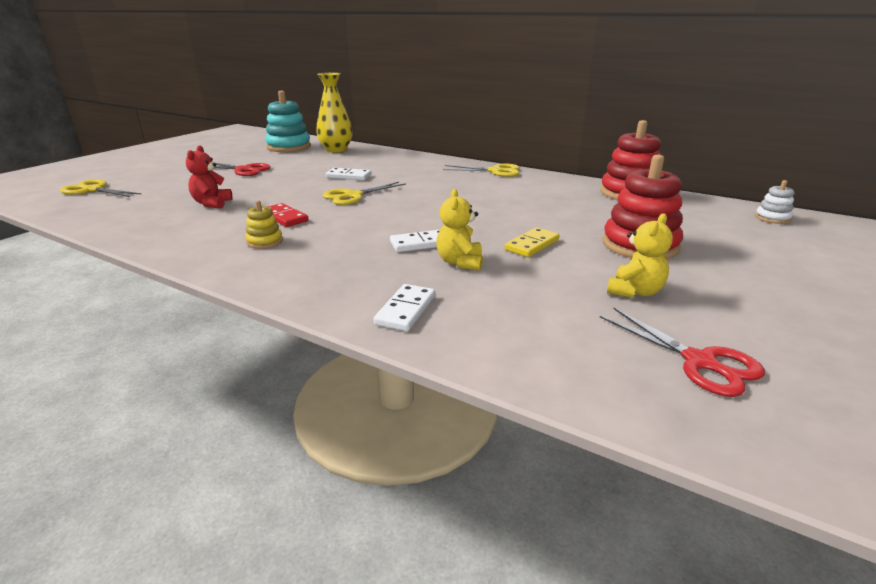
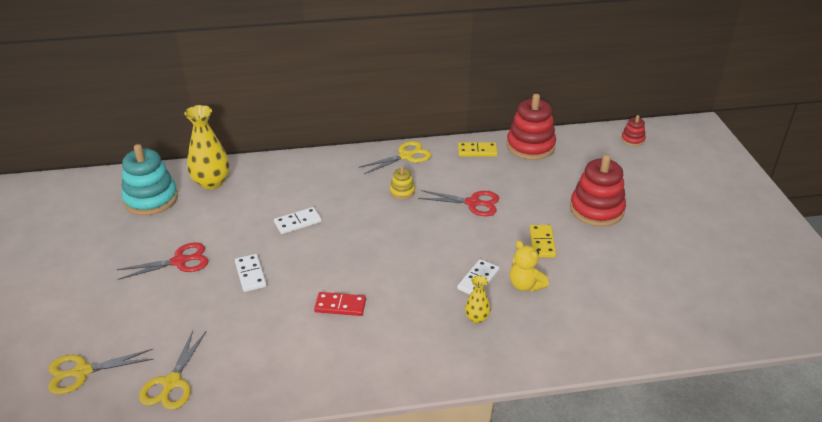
camera: 40 degrees left, 10 degrees up
red teddy bear [186,145,233,209] -> none
yellow stacking toy [245,200,283,249] -> yellow stacking toy moved to [390,166,415,200]
yellow scissors [323,182,406,205] -> yellow scissors moved to [139,330,206,410]
white domino [374,284,435,331] -> white domino moved to [235,254,267,292]
red scissors [600,308,765,397] -> red scissors moved to [418,190,499,216]
yellow teddy bear [607,213,673,298] -> none
white stacking toy [755,180,794,224] -> red stacking toy [621,115,646,146]
none -> yellow domino [458,142,498,157]
none -> yellow vase [465,276,491,323]

